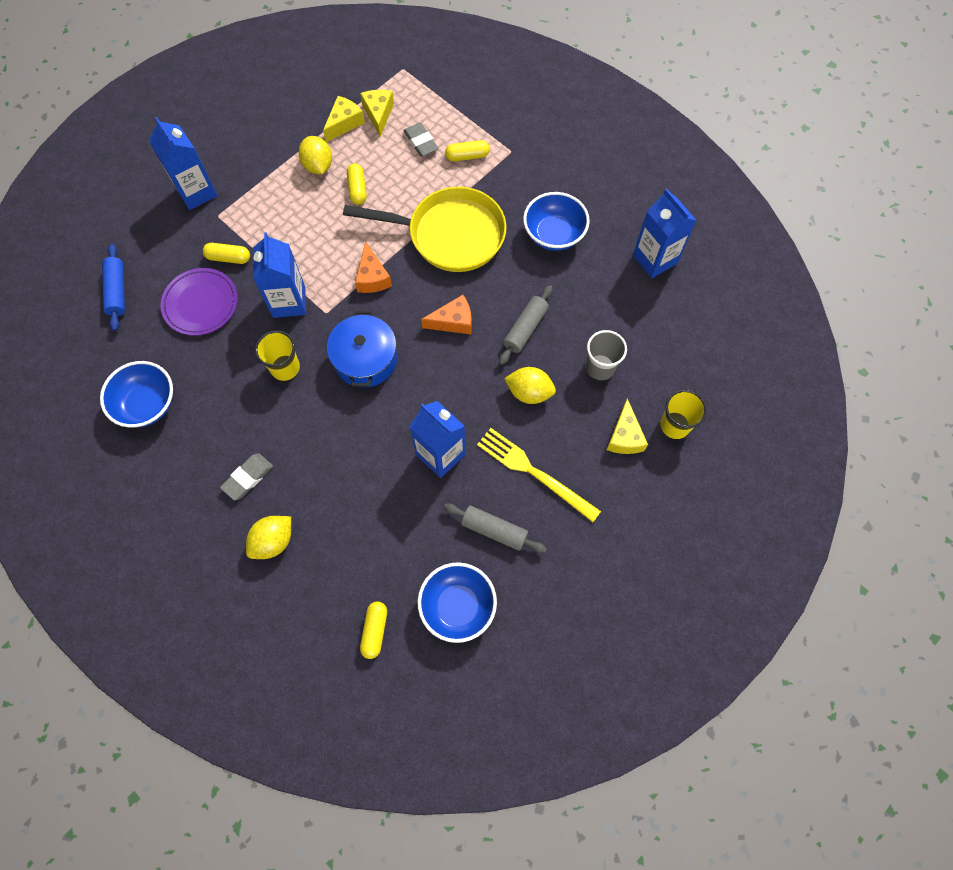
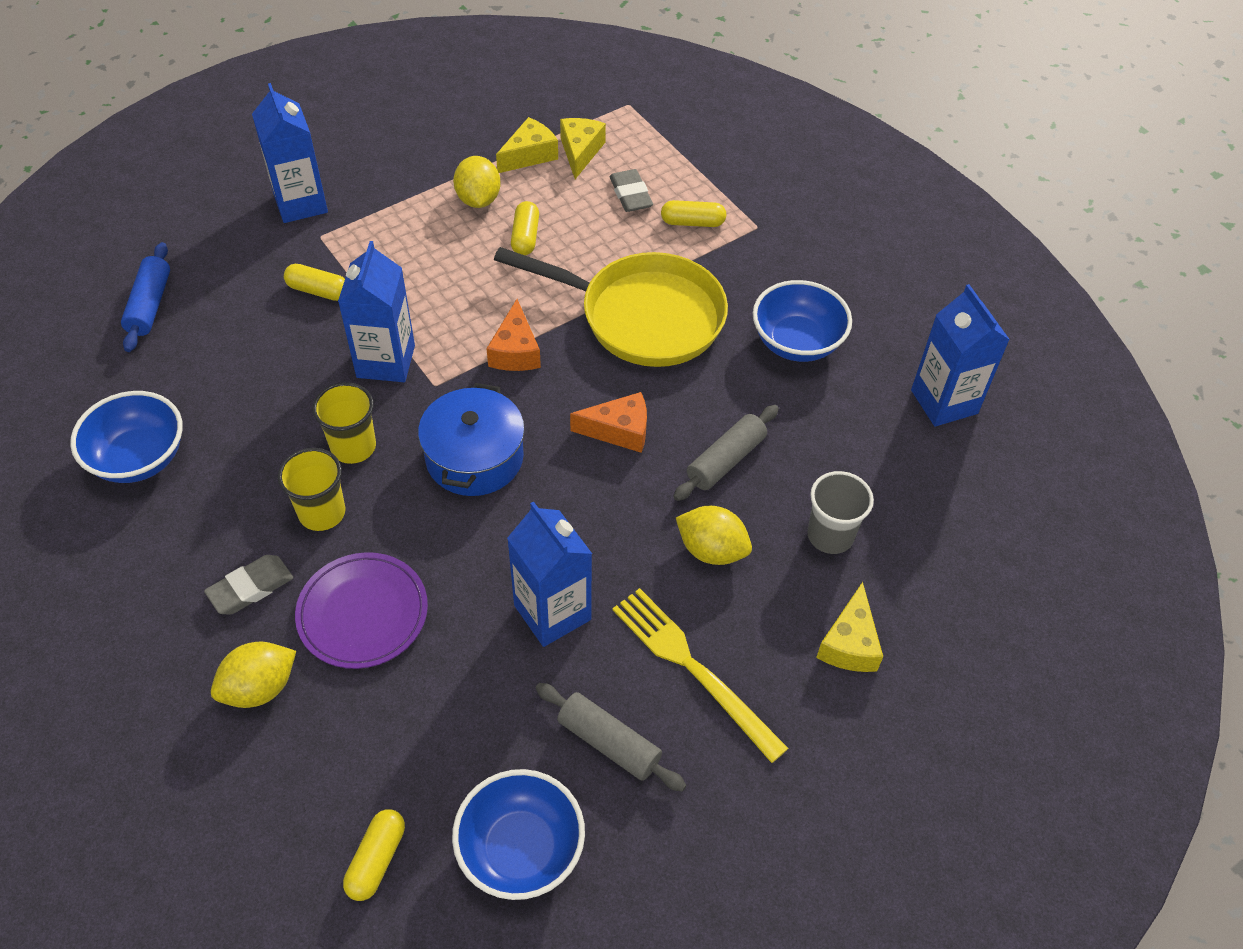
camera: 10 degrees right, 15 degrees down
purple plate [160,268,238,336] -> purple plate moved to [295,552,428,669]
yellow cup [660,390,707,439] -> yellow cup moved to [278,448,346,531]

